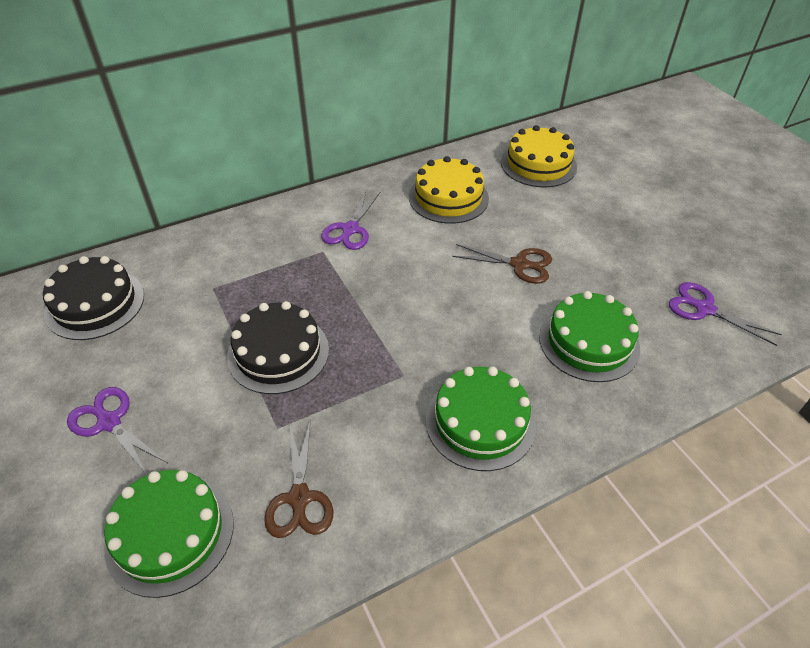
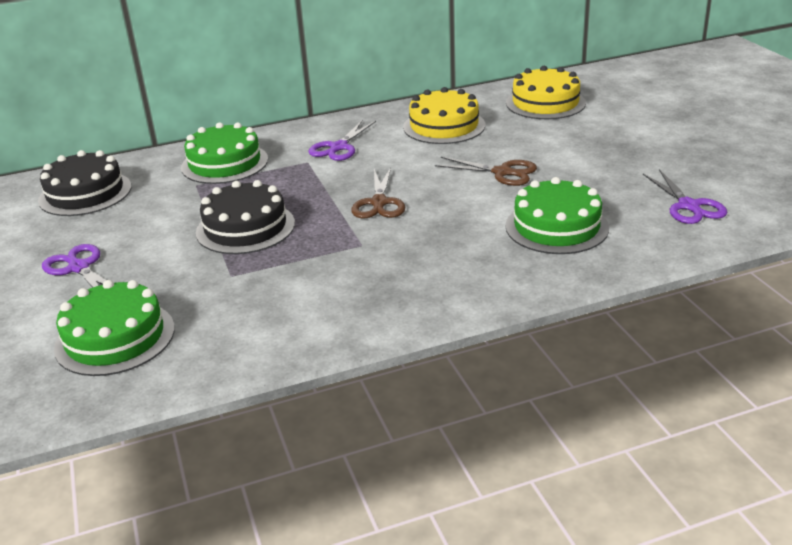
camera: 10 degrees right, 15 degrees down
brown scissors [264,419,334,538] -> brown scissors moved to [351,167,405,219]
green cake [426,367,536,471] -> green cake moved to [181,122,268,184]
purple scissors [669,282,782,346] -> purple scissors turned 150 degrees counterclockwise [643,169,727,224]

